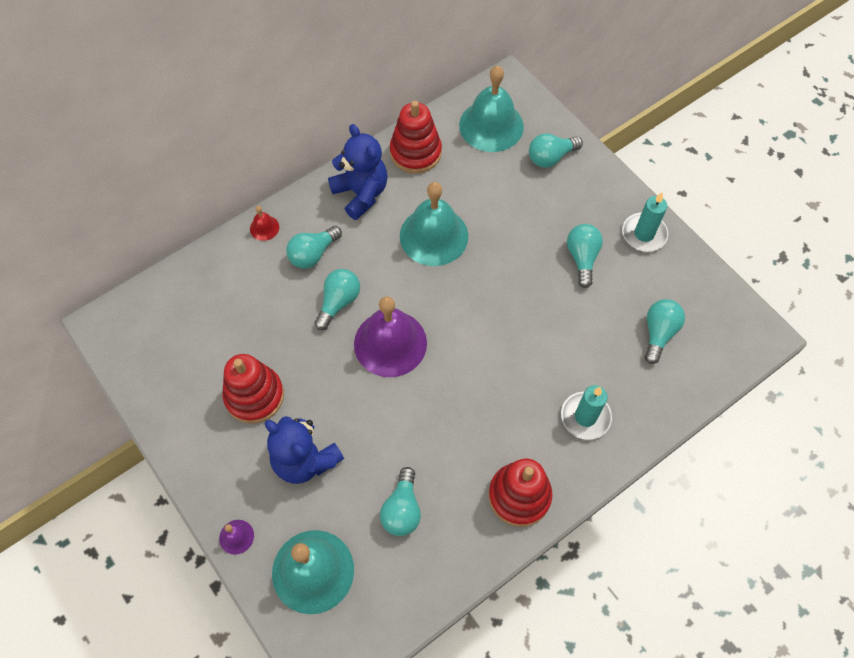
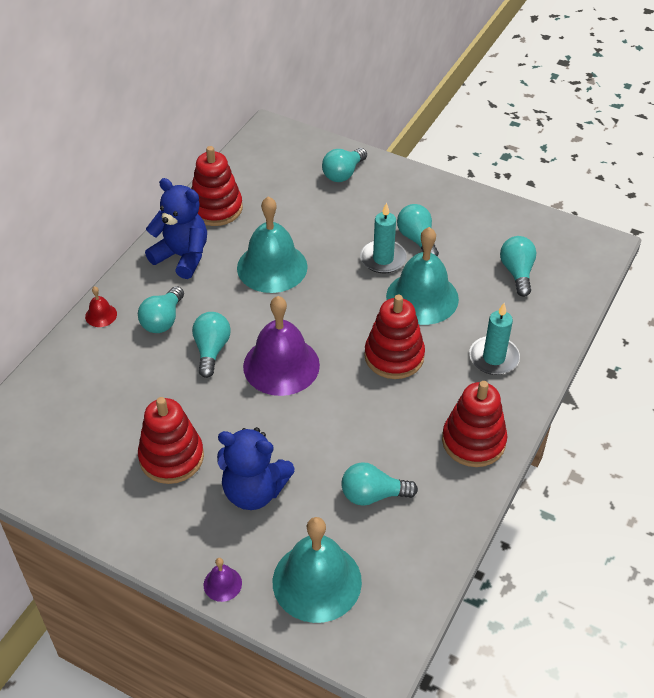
camera: 25 degrees left, 15 degrees down
turquoise light bulb [380,467,421,536] -> turquoise light bulb turned 105 degrees clockwise [341,462,418,506]
turquoise bell [459,66,524,152] -> turquoise bell moved to [386,227,459,325]
turquoise candle [622,192,668,252] -> turquoise candle moved to [360,202,407,273]
none -> red stacking toy [364,295,425,379]

